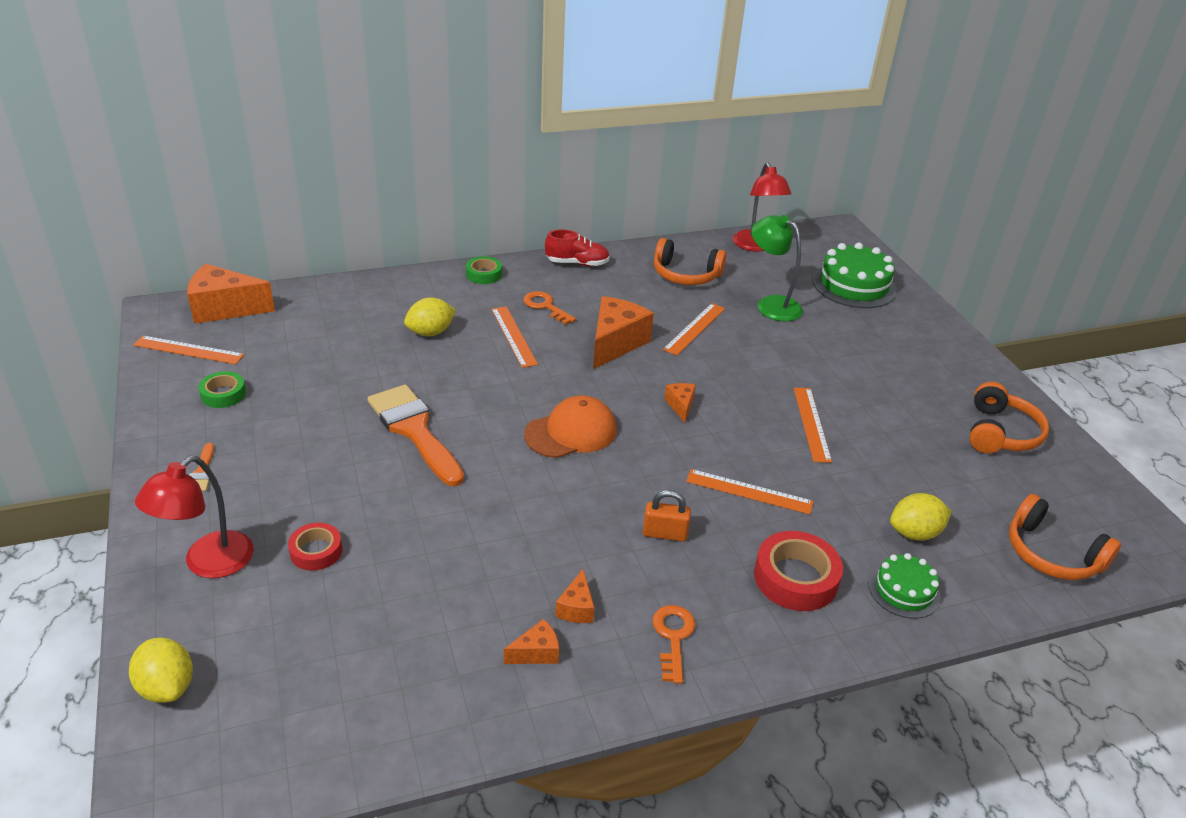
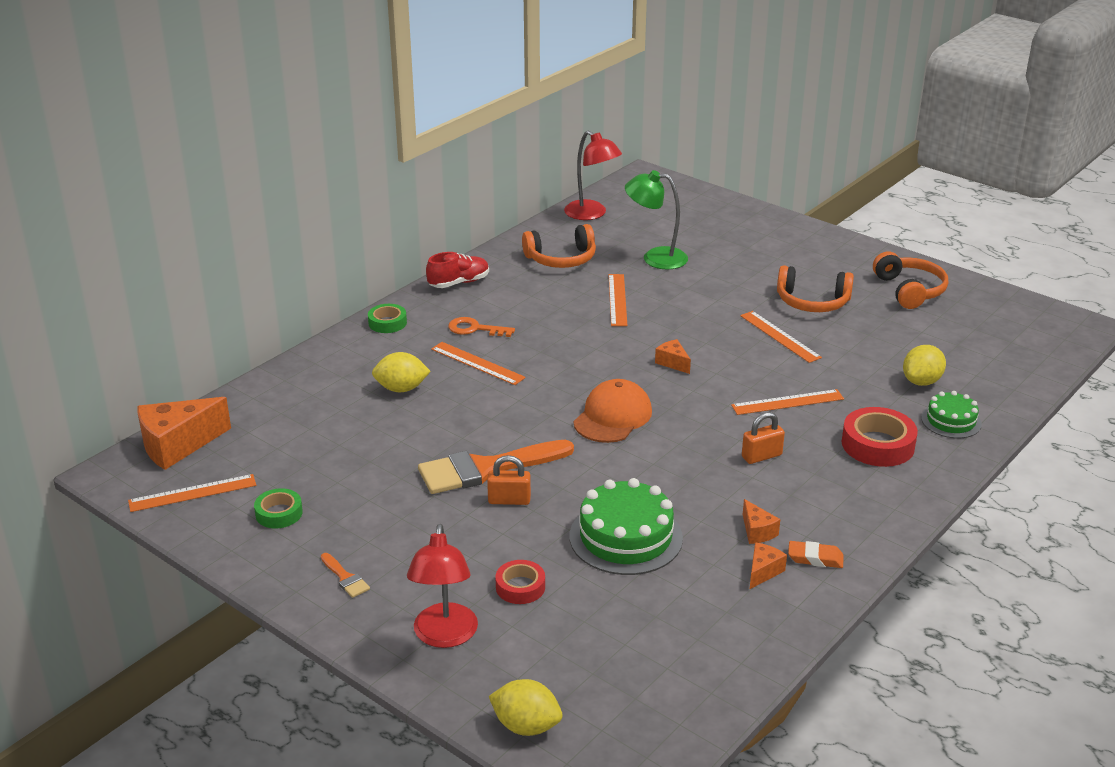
camera: 30 degrees left, 5 degrees down
orange brush [367,384,464,486] -> orange brush turned 45 degrees counterclockwise [418,440,574,494]
yellow lemon [404,297,456,336] -> yellow lemon turned 60 degrees clockwise [372,352,431,392]
orange cheese [593,296,654,369] -> none
orange key [652,605,695,684] -> none
green cake [812,242,897,308] -> green cake moved to [569,478,683,575]
orange headphones [1009,494,1121,580] -> orange headphones moved to [777,265,854,312]
none -> orange padlock [487,455,531,505]
none -> orange eraser [788,541,844,568]

